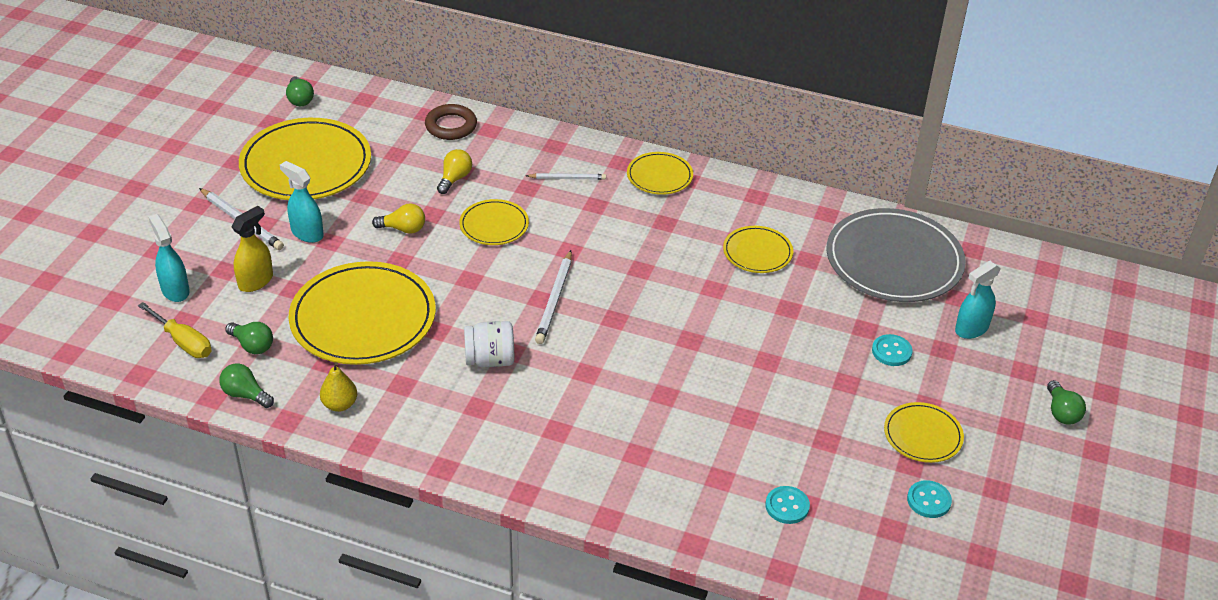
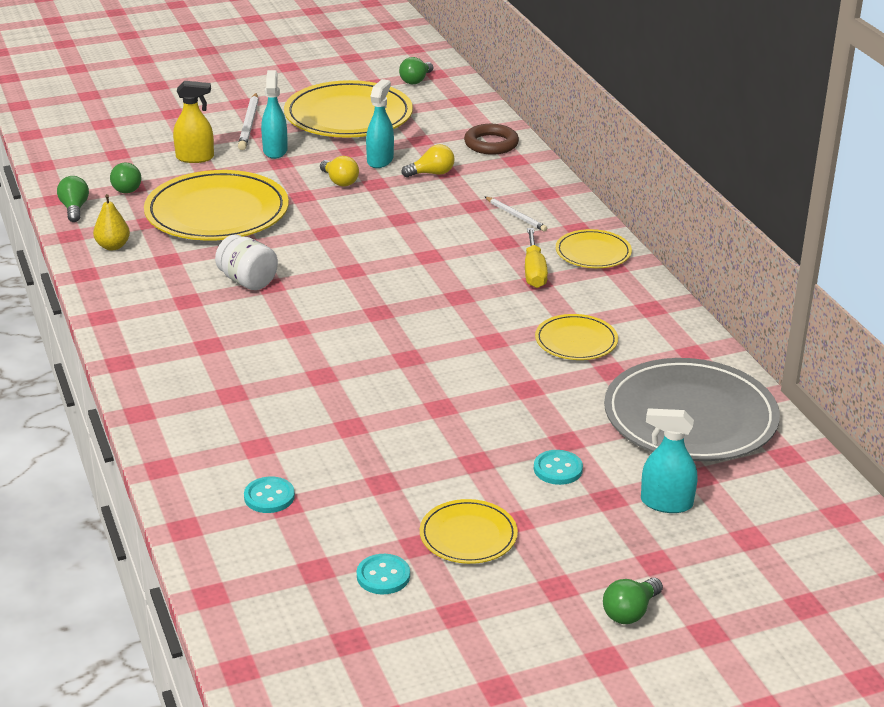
camera: 50 degrees right, 10 degrees down
yellow screwdriver [138,302,212,358] -> yellow screwdriver moved to [525,228,548,288]
turquoise spray bottle [148,214,190,302] -> turquoise spray bottle moved to [366,79,394,168]
yellow plate [459,199,529,245] -> none
white pencil [535,250,572,344] -> none

